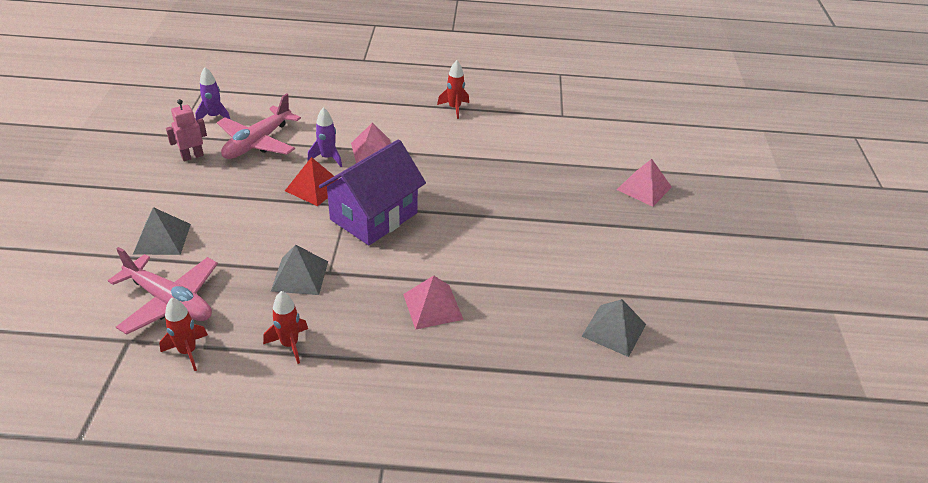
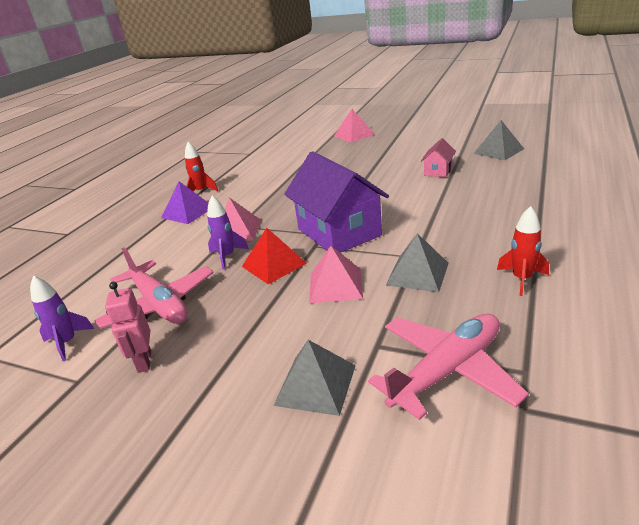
camera: 65 degrees left, 10 degrees down
red rocket [159,298,208,371] -> none
pink pyramid [403,275,464,330] -> pink pyramid moved to [309,246,363,303]
none -> purple pyramid [161,181,208,224]
none -> pink house [421,138,456,177]

